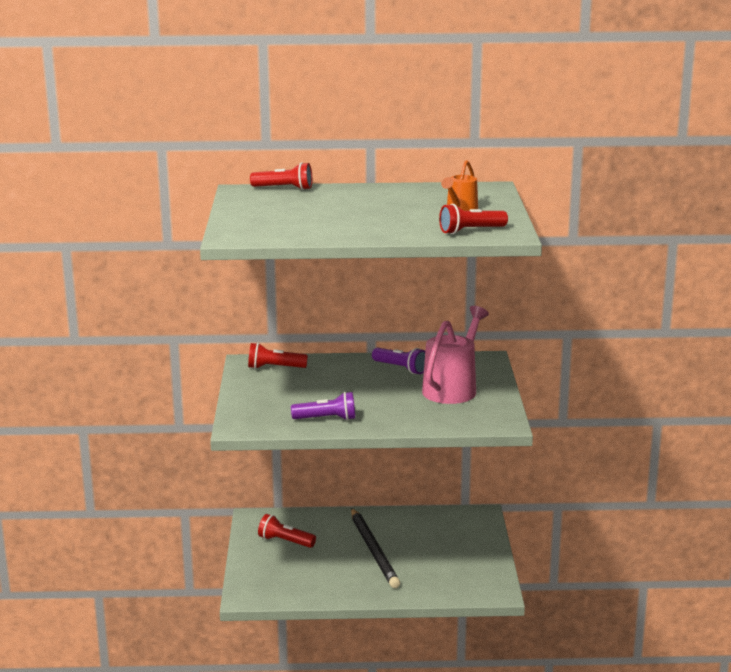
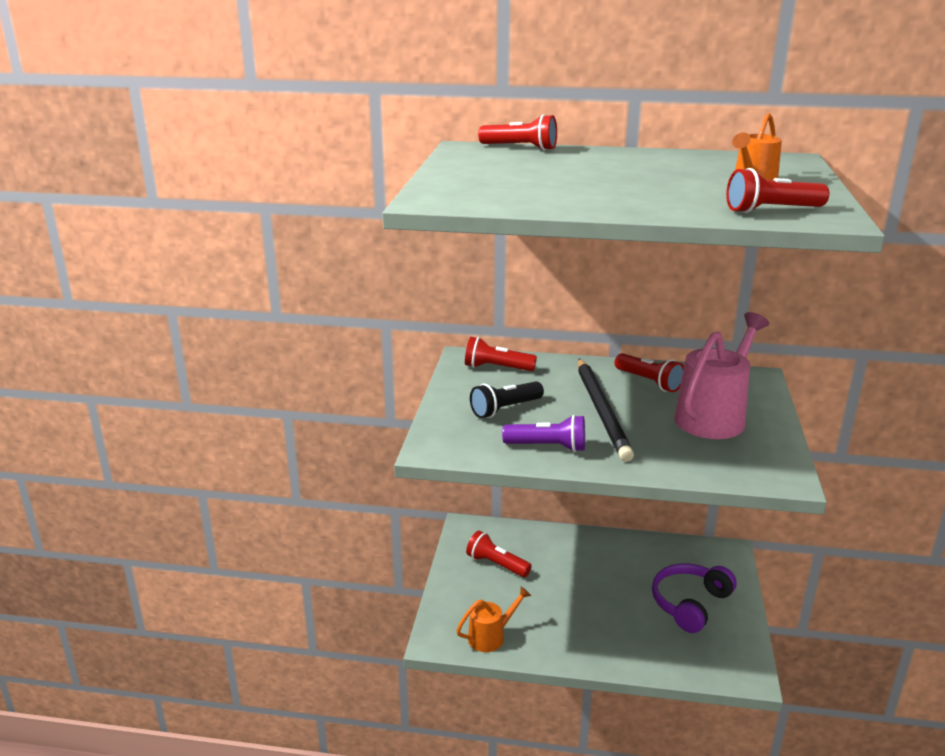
camera: 10 degrees right, 5 degrees up
black pencil [351,508,400,588] -> black pencil moved to [578,359,634,462]
purple flashlight [372,348,425,374] -> red flashlight [615,353,684,392]
none -> orange watering can [456,587,531,652]
none -> black flashlight [470,381,544,418]
none -> purple headphones [652,563,737,633]

